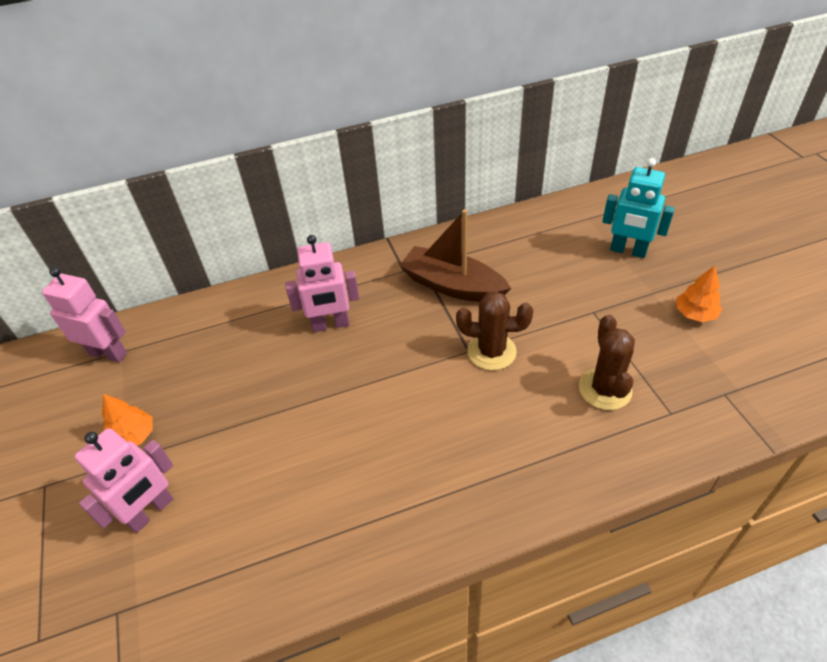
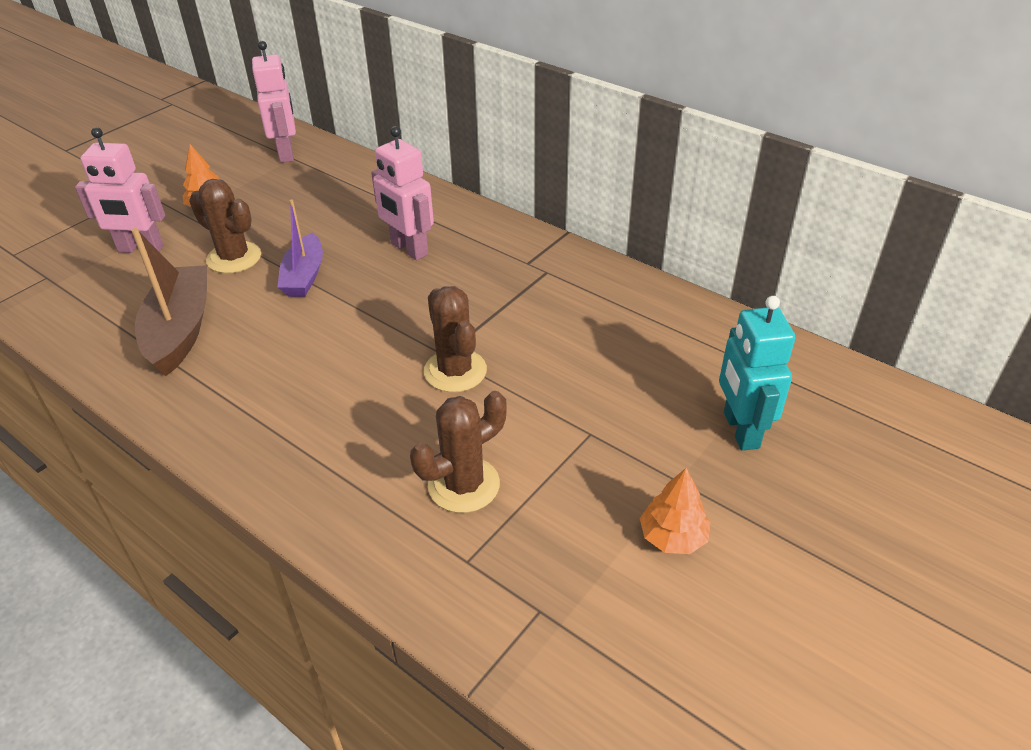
camera: 55 degrees right, 5 degrees down
brown boat [399,209,511,302] -> brown boat moved to [131,228,207,376]
none -> brown cactus [189,179,261,273]
none -> purple boat [277,200,323,297]

